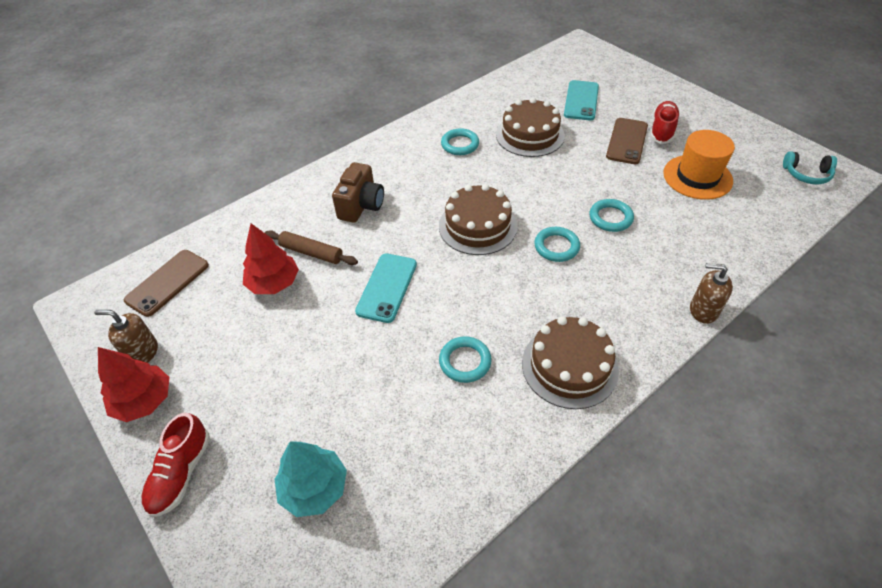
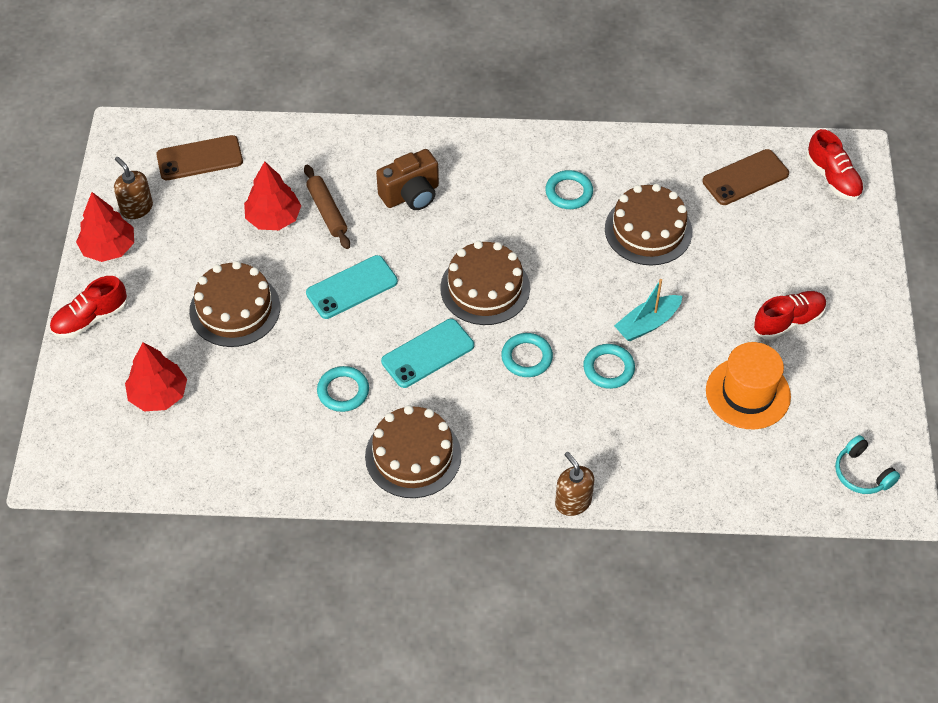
camera: 40 degrees right, 5 degrees up
turquoise tree [274,441,347,517] -> red tree [125,342,187,411]
turquoise phone [564,80,599,120] -> turquoise phone moved to [381,319,474,388]
brown phone [606,118,648,164] -> brown phone moved to [702,149,789,205]
none -> brown cake [189,261,280,347]
none -> turquoise boat [614,279,683,342]
none -> red shoe [806,129,864,200]

